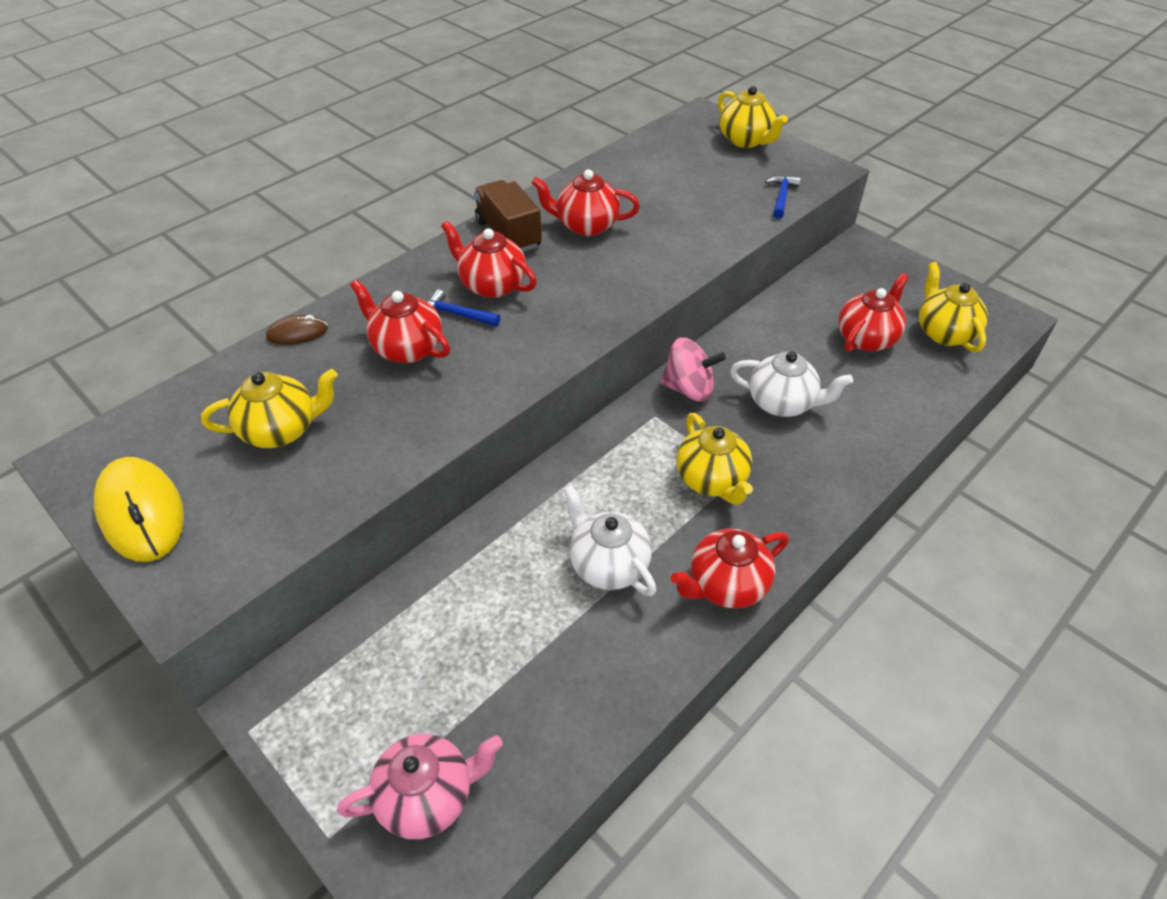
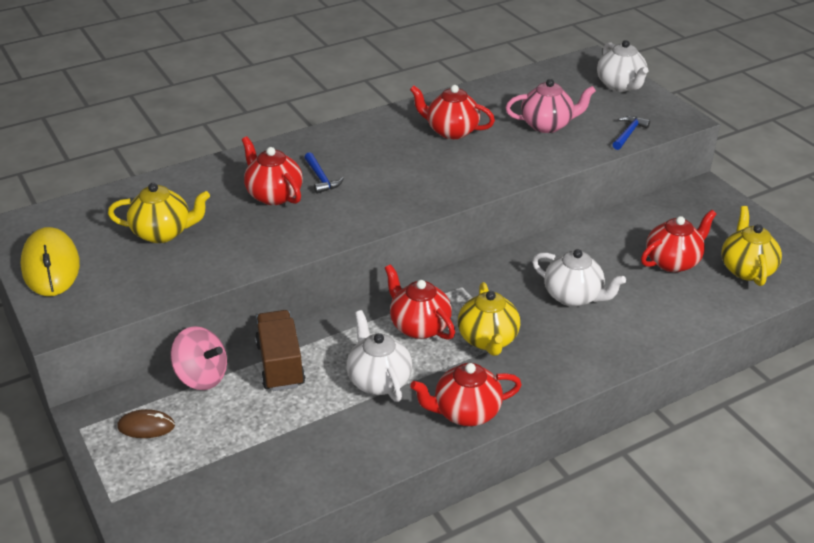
camera: 15 degrees right, 10 degrees down
brown mouse [266,314,328,345] -> brown mouse moved to [117,409,175,438]
pink teapot [337,734,503,839] -> pink teapot moved to [505,79,596,133]
blue hammer [428,289,500,326] -> blue hammer turned 150 degrees counterclockwise [304,152,344,194]
red teapot [441,221,537,298] -> red teapot moved to [385,264,455,340]
brown truck [474,180,542,252] -> brown truck moved to [255,310,305,391]
pink spinning top [660,338,726,402] -> pink spinning top moved to [170,326,227,390]
yellow teapot [718,86,788,148] -> white teapot [597,40,648,92]

